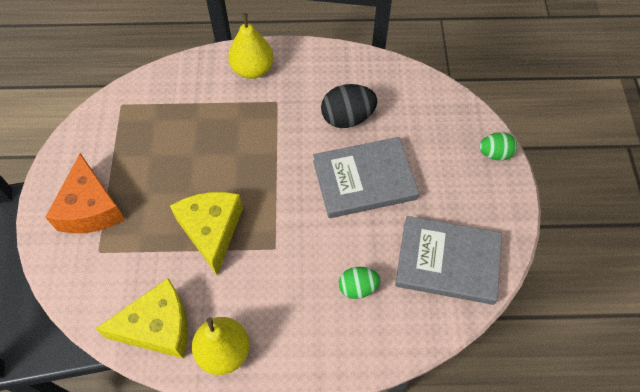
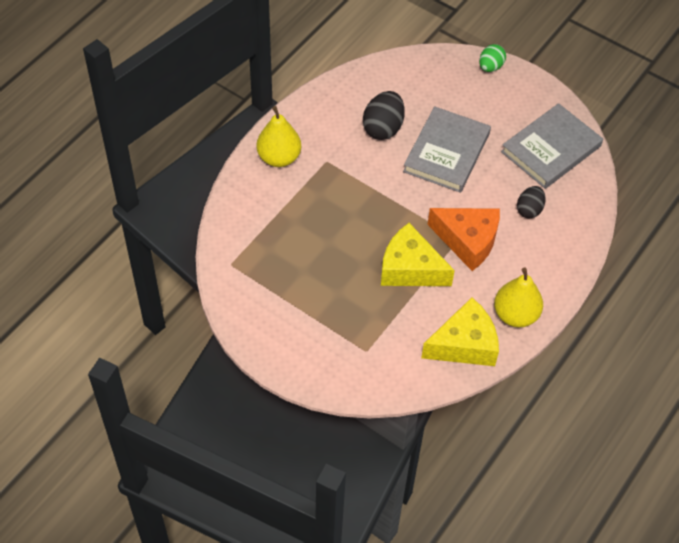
camera: 55 degrees left, 5 degrees down
orange cheese [45,153,125,233] -> orange cheese moved to [427,208,500,271]
yellow cheese [96,278,188,359] -> yellow cheese turned 45 degrees clockwise [421,298,499,366]
green egg [339,267,381,299] -> black egg [517,186,546,218]

